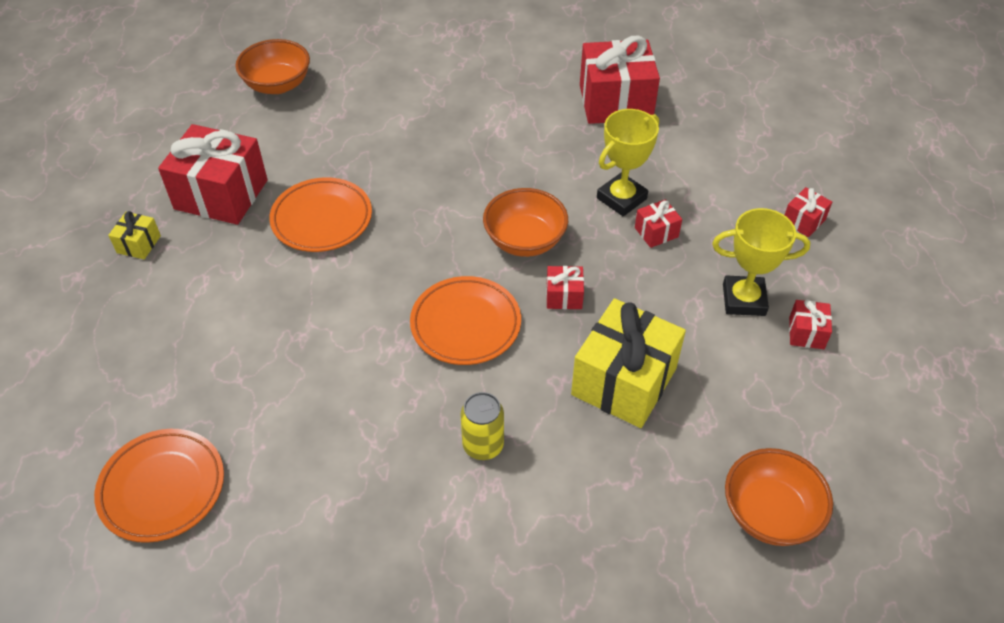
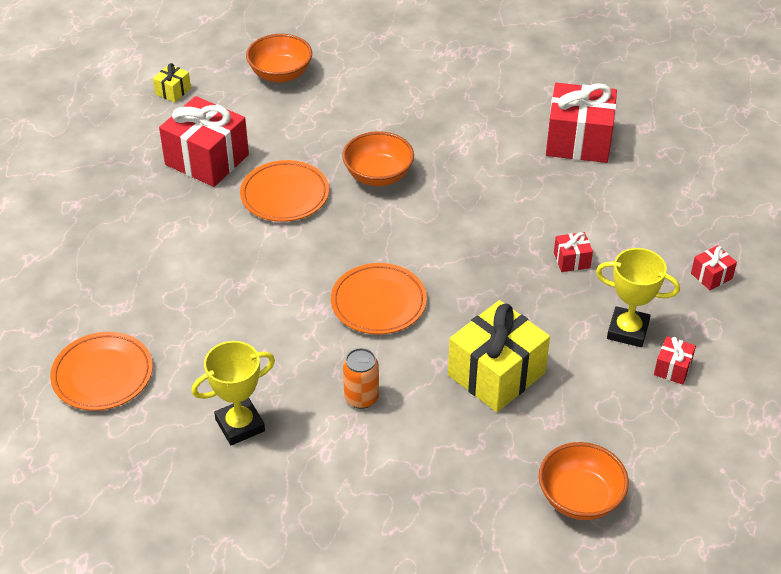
camera: 15 degrees right, 5 degrees down
yellow gift [108,211,161,259] -> yellow gift moved to [153,63,191,102]
yellow can [461,392,504,460] -> orange can [343,348,379,409]
orange bowl [483,188,568,257] -> orange bowl moved to [342,131,414,186]
red gift [546,266,584,309] -> none
yellow trophy [597,109,659,216] -> yellow trophy moved to [191,341,275,445]

